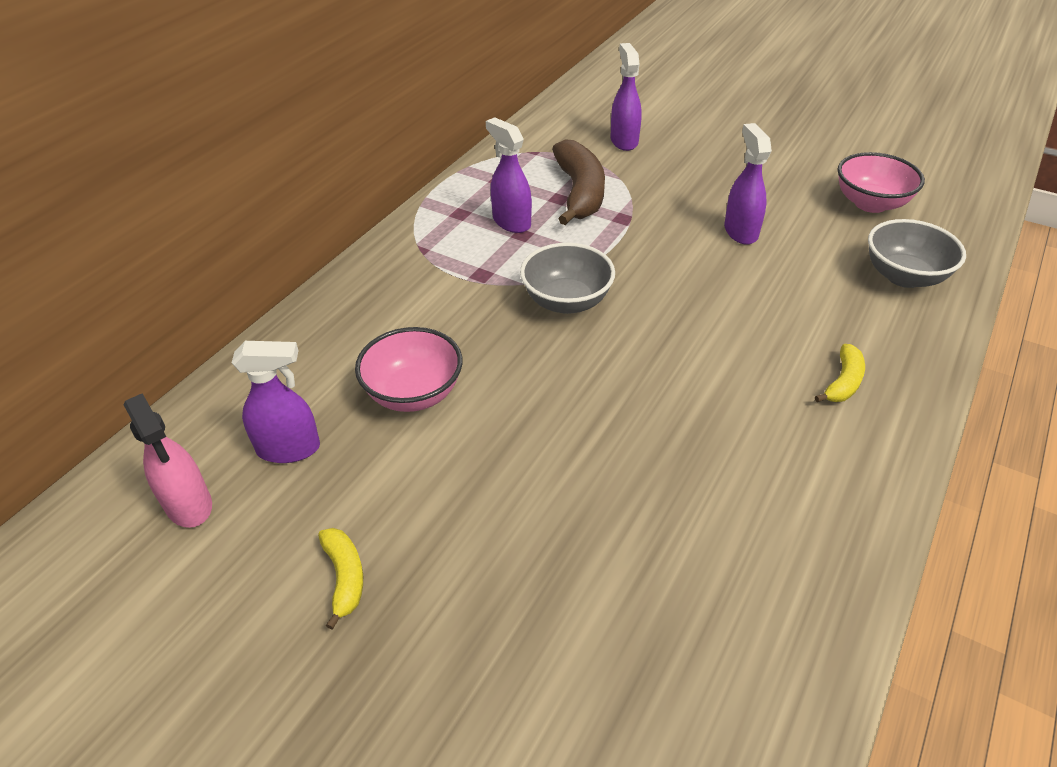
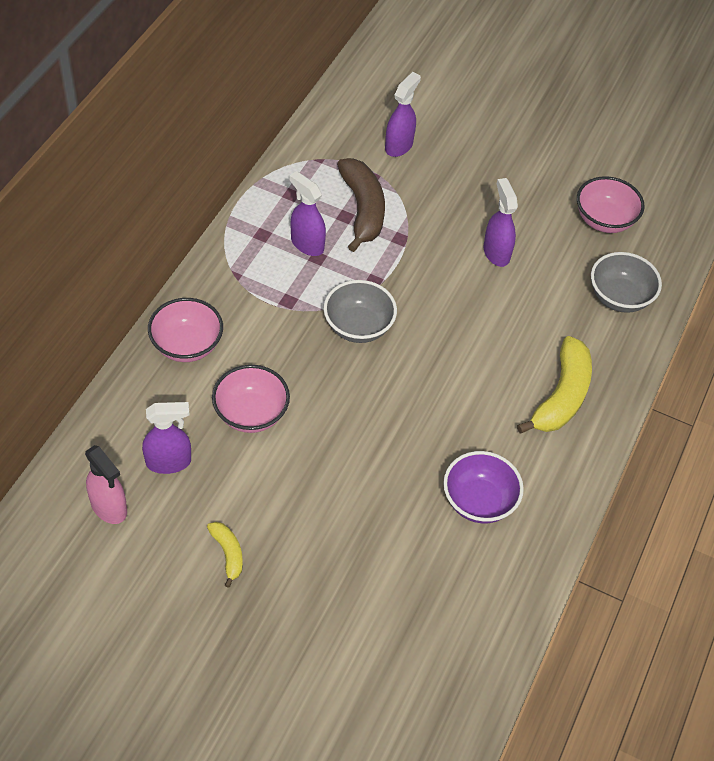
camera: 10 degrees left, 10 degrees up
purple spray bottle [610,43,642,151] -> purple spray bottle turned 45 degrees clockwise [385,72,421,157]
yellow banana [815,344,865,402] -> yellow banana [517,336,592,433], size x1.96
none -> pink bowl [148,298,223,362]
none -> purple bowl [443,451,524,523]

